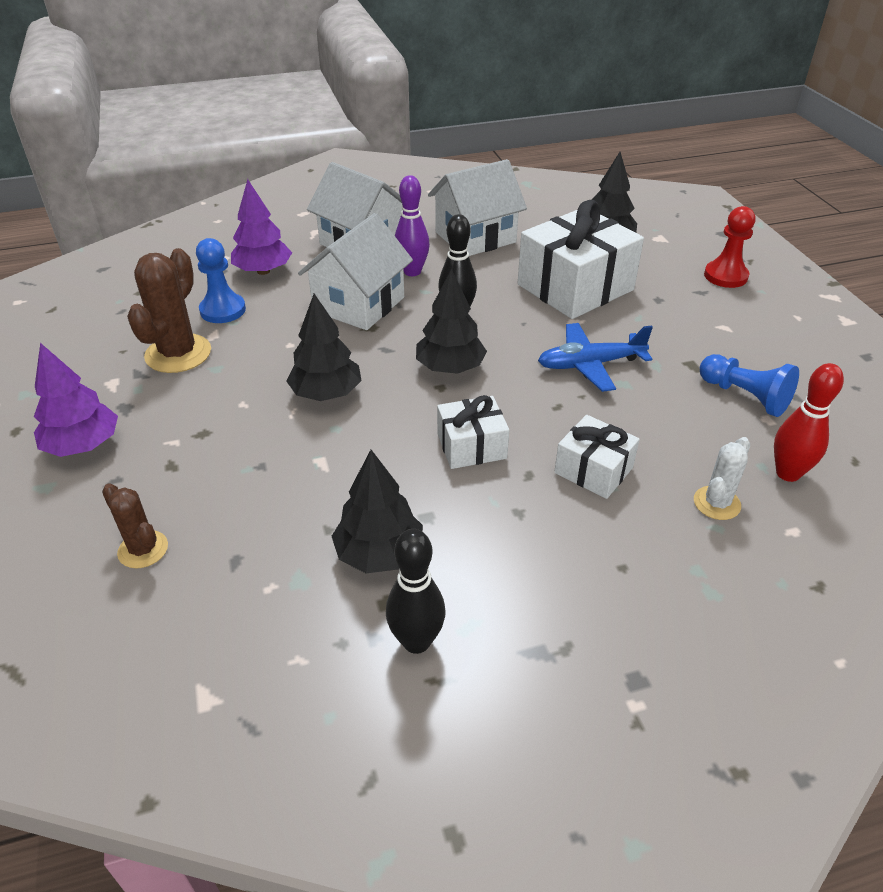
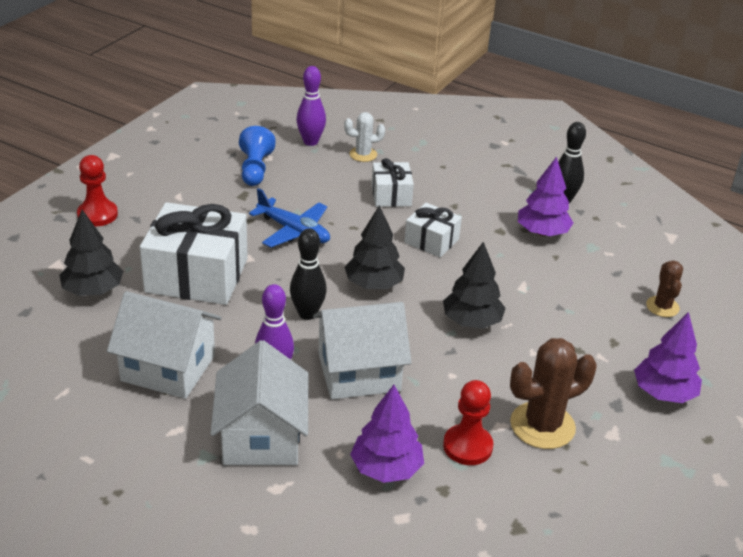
camera: 135 degrees left, 5 degrees down
blue pawn [196,238,246,323] -> red pawn [443,380,493,465]
black tree [332,450,423,573] -> purple tree [518,156,574,236]
red bowling pin [774,363,844,482] -> purple bowling pin [297,66,326,146]

